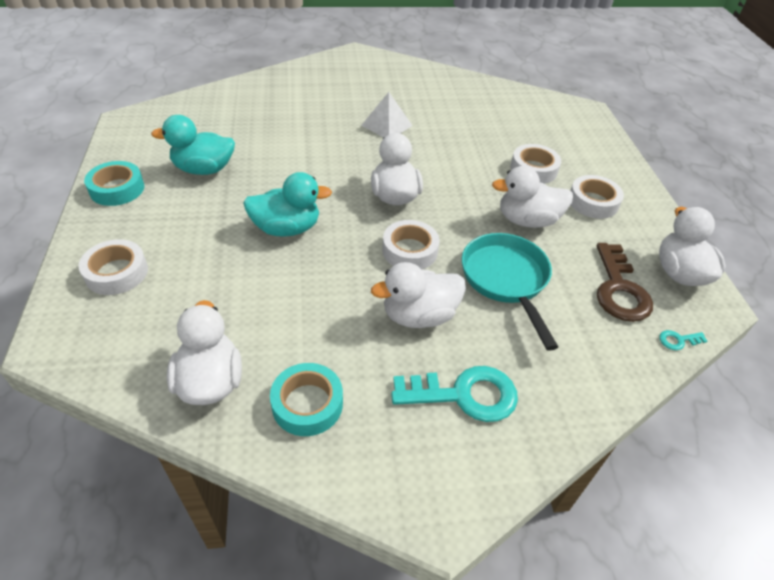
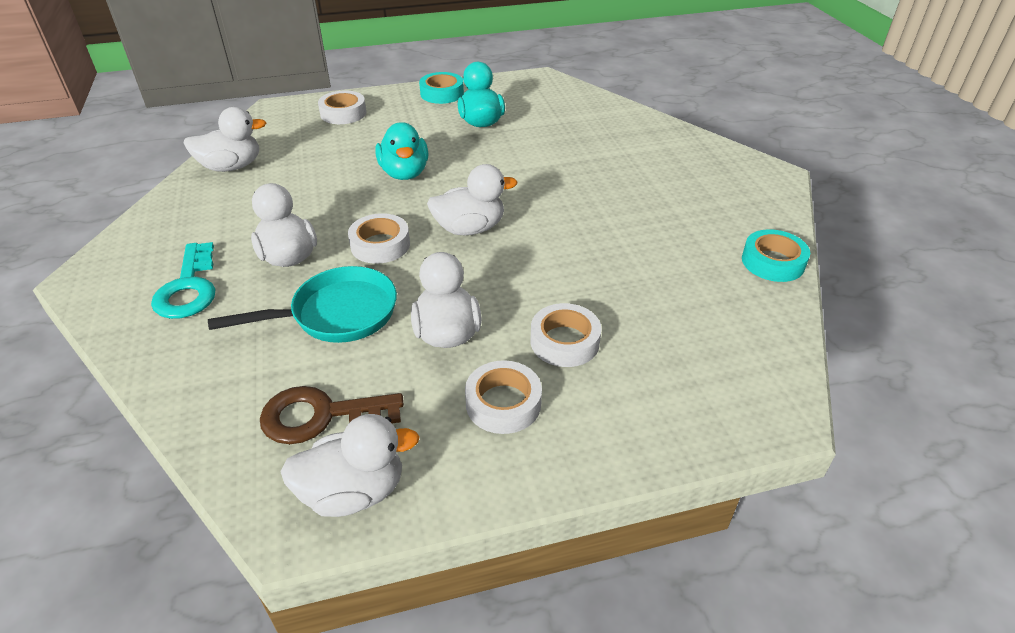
camera: 85 degrees right, 5 degrees down
turquoise tape [270,363,343,436] -> turquoise tape moved to [742,229,810,282]
white pyramid [361,92,413,137] -> none
turquoise key [659,330,707,350] -> none

